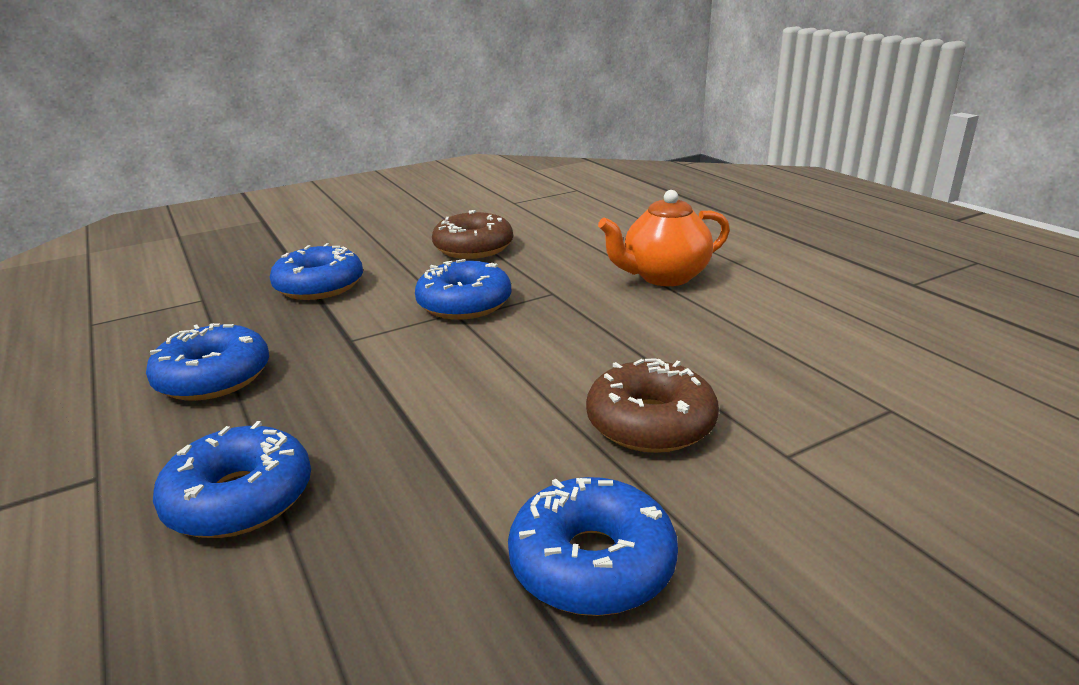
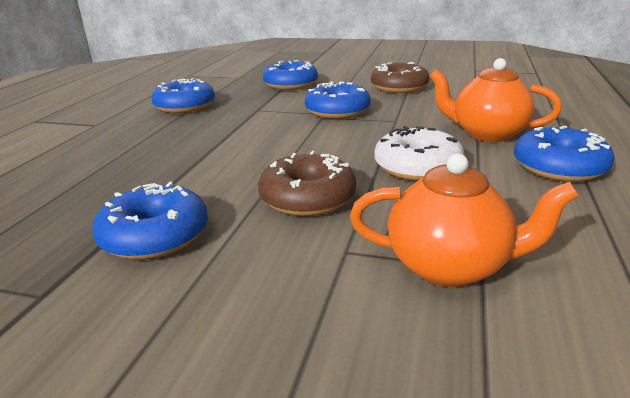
camera: 45 degrees right, 0 degrees up
blue donut [153,421,311,538] -> blue donut moved to [514,126,615,182]
none -> orange teapot [350,154,579,287]
none -> white donut [374,126,465,181]

